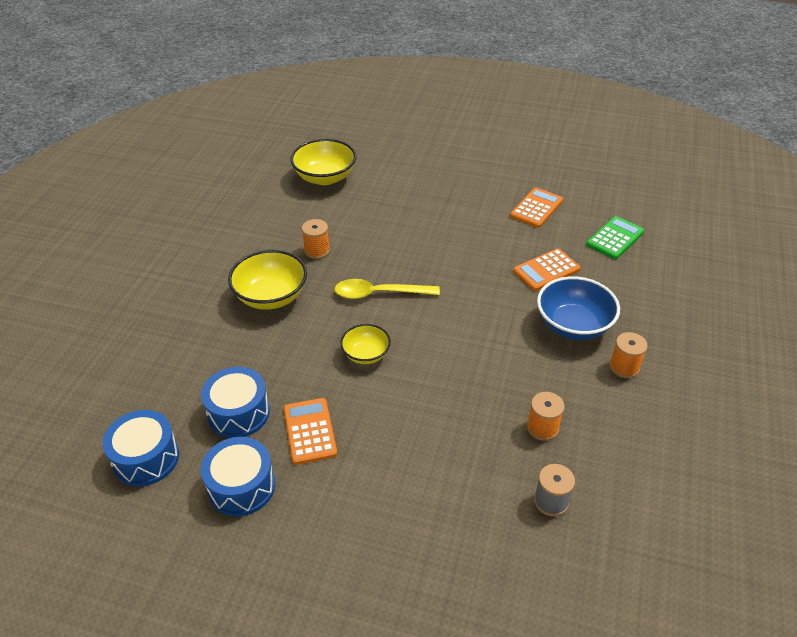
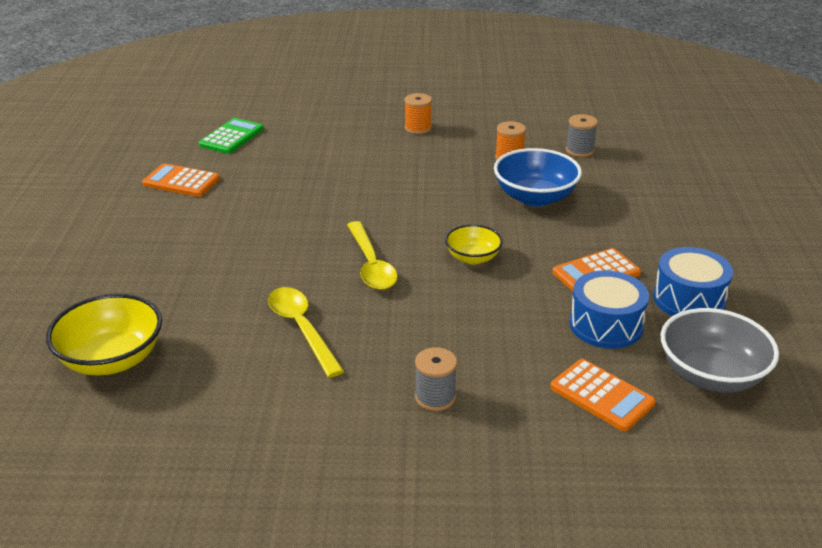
camera: 105 degrees left, 10 degrees down
blue drum [103,410,179,487] -> grey bowl [661,308,779,393]
yellow bowl [228,250,307,310] -> none
orange spool [302,219,330,259] -> yellow spoon [268,287,344,378]
orange calculator [513,248,581,291] -> orange calculator moved to [550,359,656,431]
blue bowl [537,276,620,340] -> blue bowl moved to [494,148,582,207]
green calculator [586,216,644,259] -> green calculator turned 90 degrees clockwise [199,118,264,154]
none -> grey spool [415,347,457,411]

